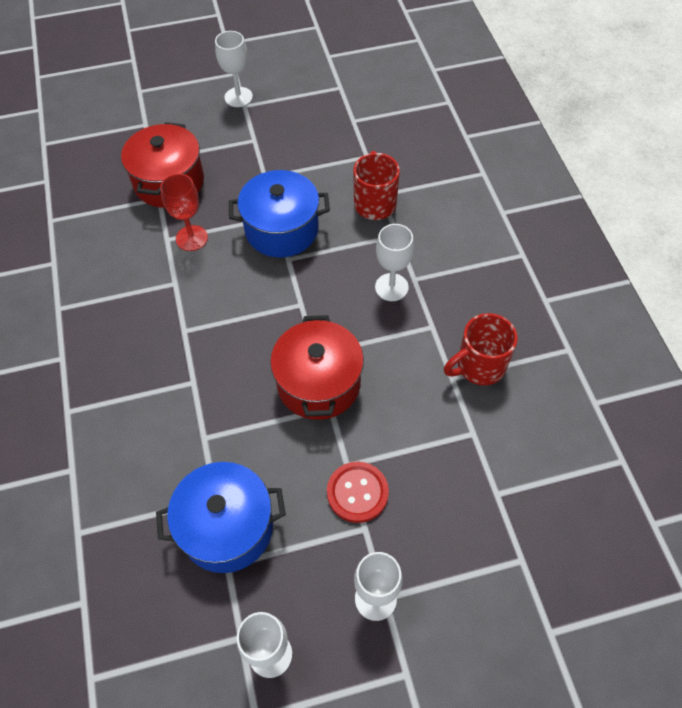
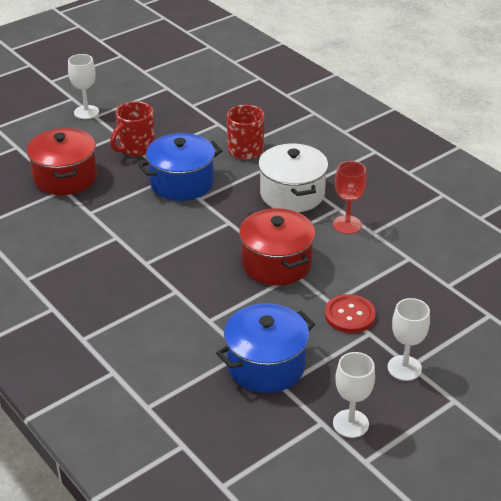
camera: 25 degrees left, 20 degrees down
red goblet [160,174,208,251] -> red goblet moved to [333,161,367,234]
white goblet [375,224,414,301] -> white pot [258,144,328,212]
red mug [444,313,518,385] -> red mug moved to [110,102,155,156]

